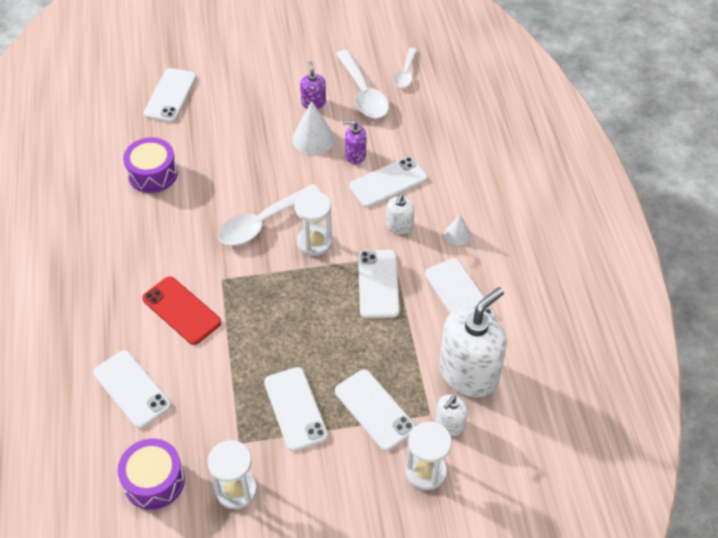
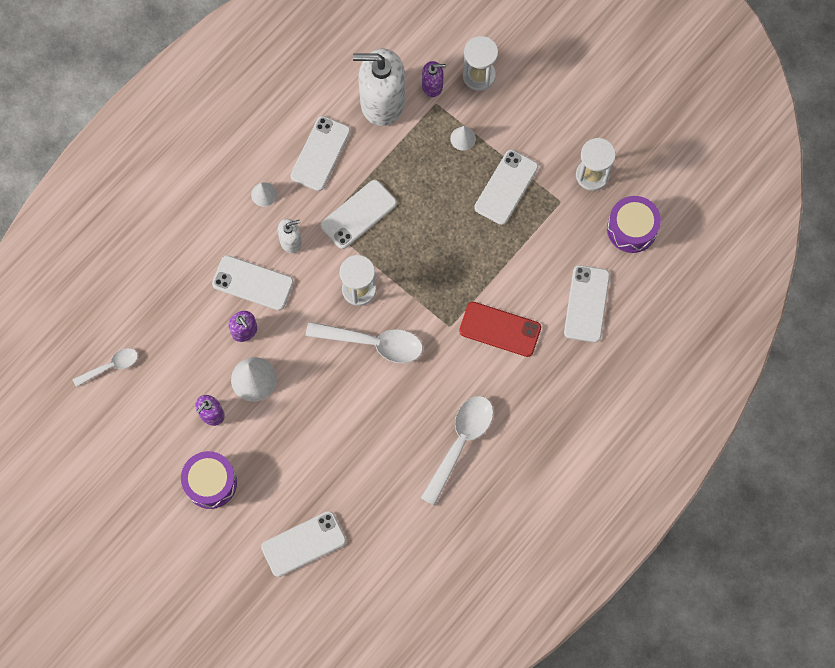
camera: 130 degrees left, 20 degrees up
purple drum [123,137,178,193] -> purple drum moved to [181,451,237,509]
red phone [142,276,221,345] -> red phone turned 75 degrees counterclockwise [459,302,541,357]
white phone [335,369,416,451] -> white cone [450,126,476,151]
white spoon [336,50,389,118] -> white spoon moved to [421,396,493,506]
white soap dispenser [436,395,468,436] -> purple soap dispenser [422,61,446,97]

